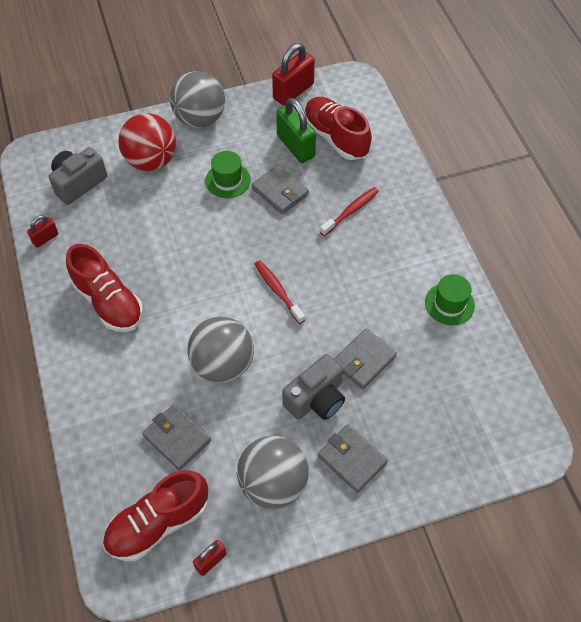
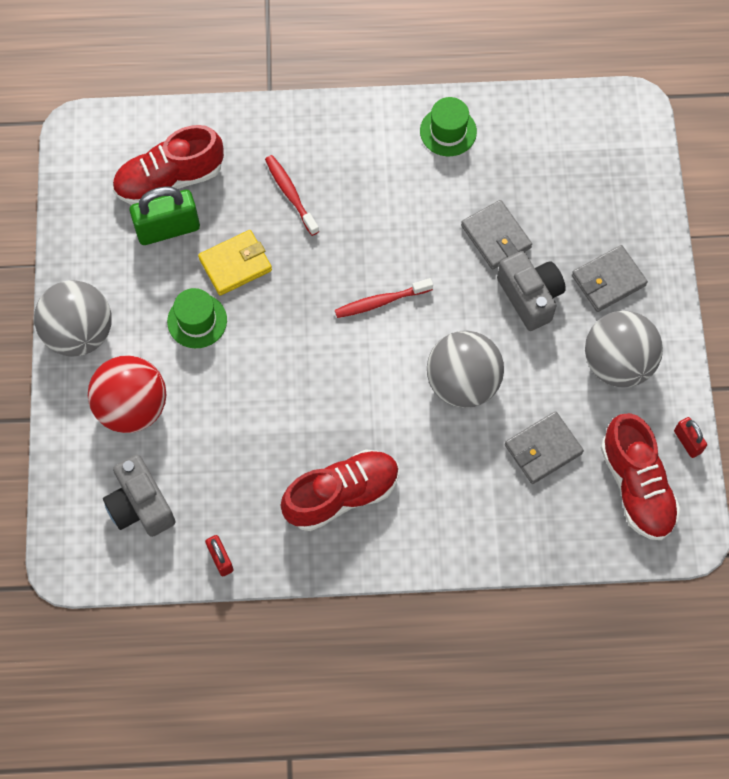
camera: 75 degrees left, 10 degrees up
grey wallet [251,165,309,214] -> yellow wallet [198,230,272,296]
red padlock [272,43,315,106] -> none

